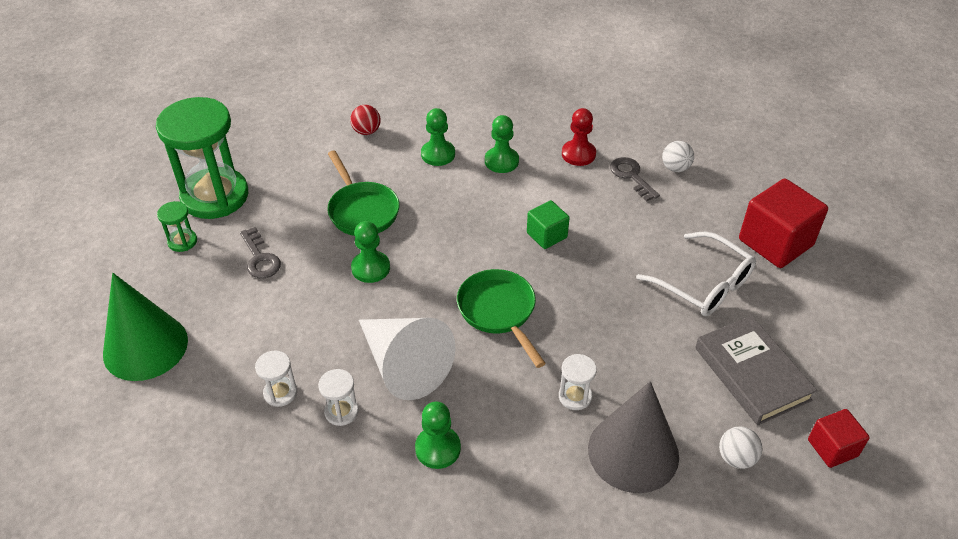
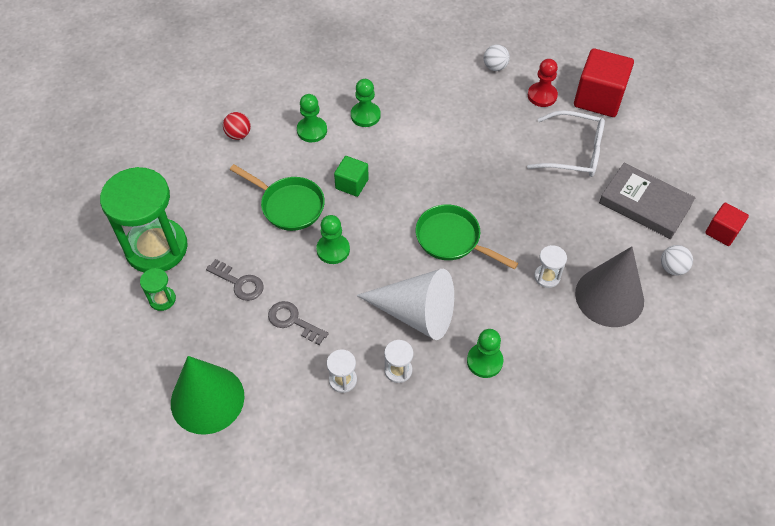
camera: 30 degrees left, 10 degrees up
green cube [527,200,570,249] -> green cube moved to [334,156,369,197]
red pawn [562,108,596,166] -> red pawn moved to [528,59,558,107]
grey key [610,157,660,202] -> grey key moved to [268,301,329,345]

